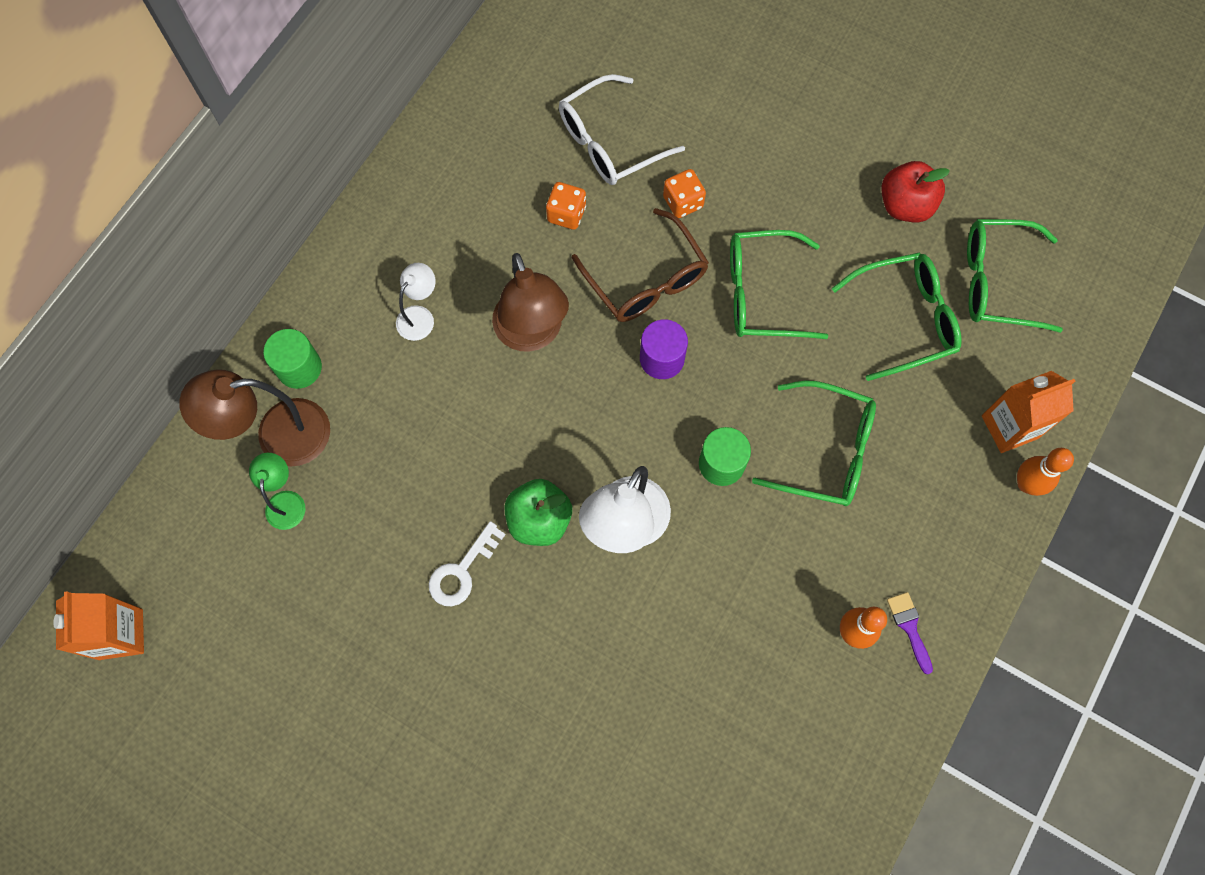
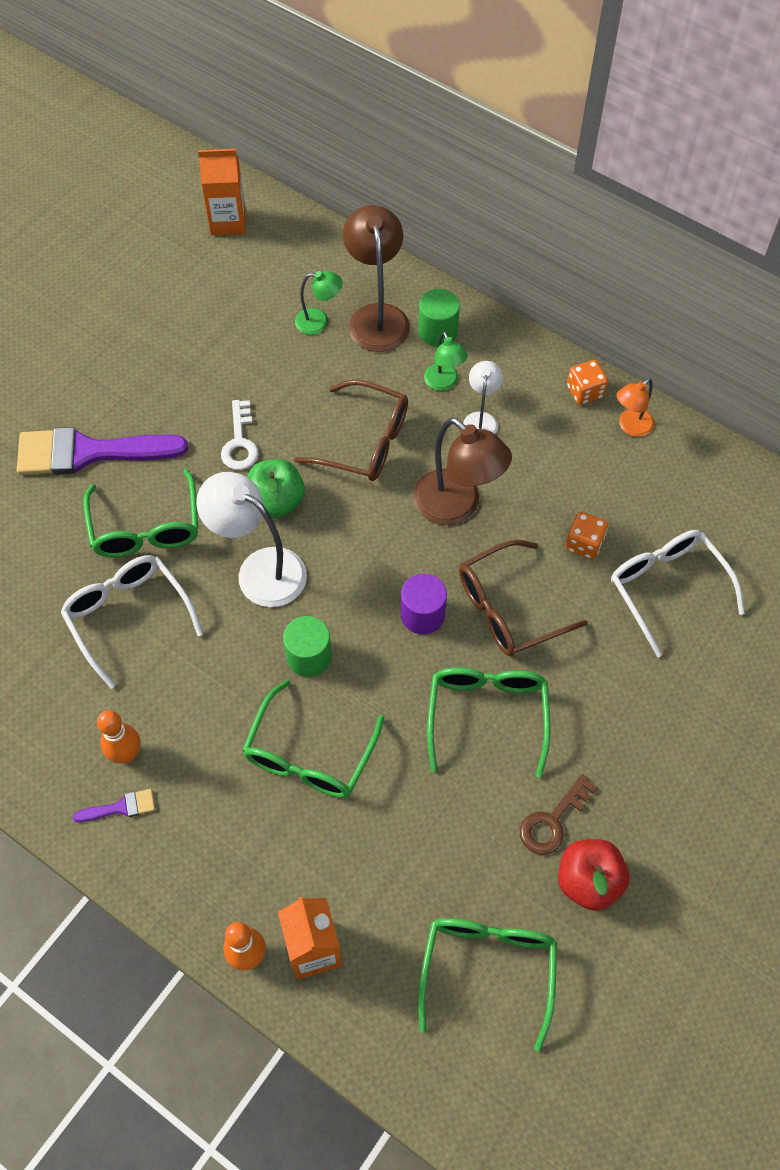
camera: 95 degrees right, 10 degrees down
white lamp [396,263,436,341] -> white lamp turned 120 degrees counterclockwise [463,361,503,434]
white key [429,521,506,606] -> white key turned 135 degrees counterclockwise [221,400,259,470]
brown lamp [492,253,569,352] -> brown lamp turned 120 degrees counterclockwise [413,417,512,525]
orange dice [663,169,706,218] -> orange dice moved to [567,360,608,405]
green glasses [832,253,962,381] -> green glasses moved to [83,469,198,557]
none -> purple brush [17,427,188,475]
none -> white glasses [61,555,203,689]
none -> brown glasses [294,380,408,481]
none -> green lamp [424,331,468,391]
none -> brown key [520,774,597,855]
none -> orange lamp [616,378,654,437]

